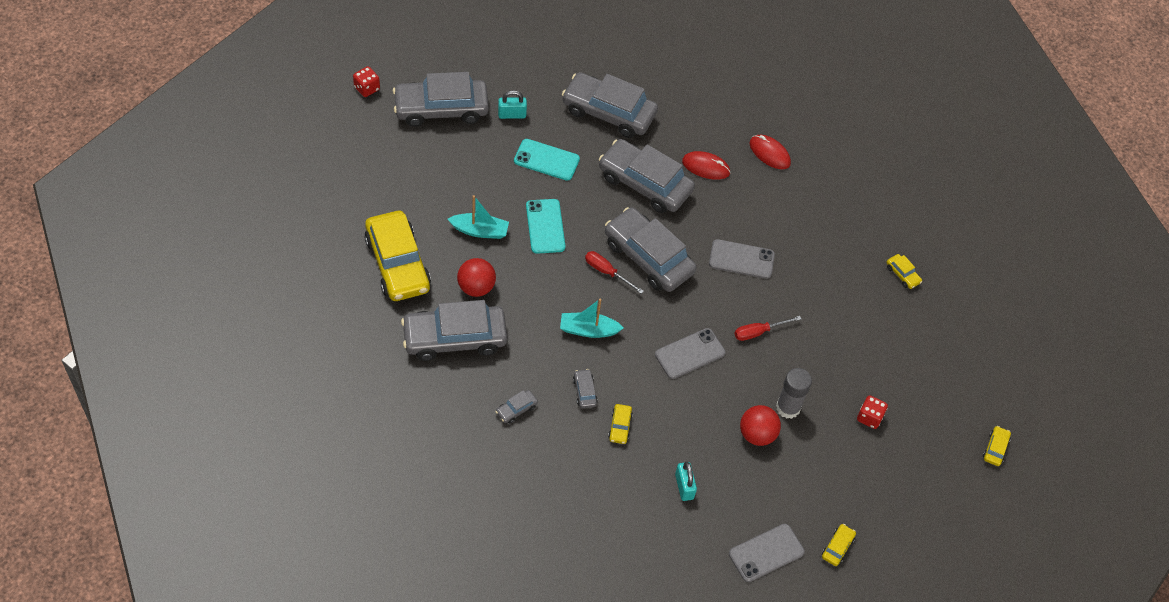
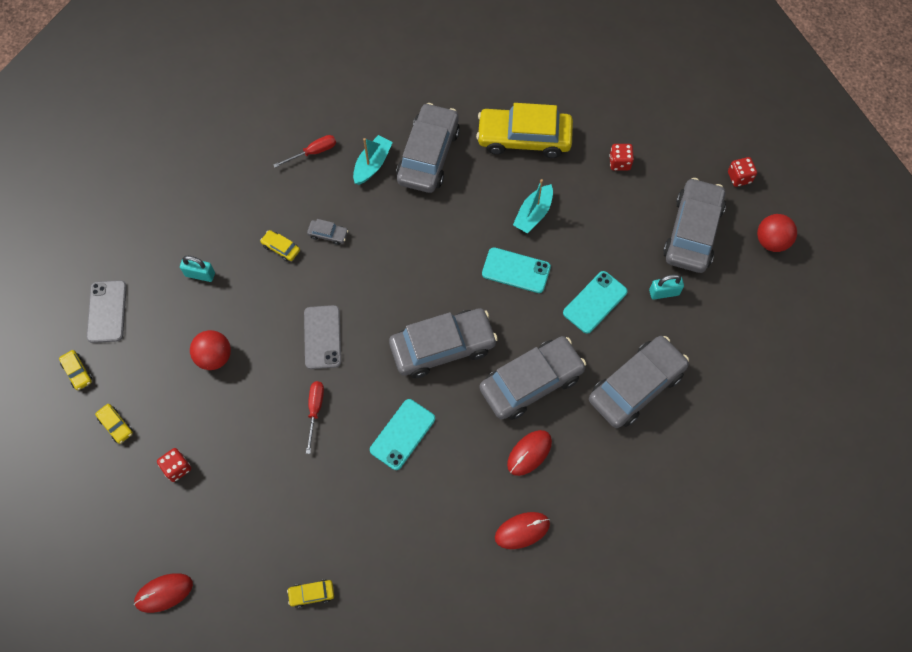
camera: 120 degrees right, 10 degrees up
red ball [457,258,496,297] -> red ball moved to [757,214,797,252]
grey car [495,390,538,424] -> none
turquoise padlock [498,90,527,119] -> turquoise padlock turned 60 degrees clockwise [649,274,684,299]
turquoise boat [560,299,624,338] -> turquoise boat moved to [353,135,393,185]
red screwdriver [585,251,644,294] -> red screwdriver moved to [273,135,336,168]
grey phone [709,239,775,279] -> turquoise phone [370,399,435,470]
grey glue stick [776,368,812,419] -> none
yellow car [983,426,1011,466] -> yellow car moved to [95,404,133,444]
none -> red mouse [134,573,193,613]
none -> red dice [609,144,634,171]

